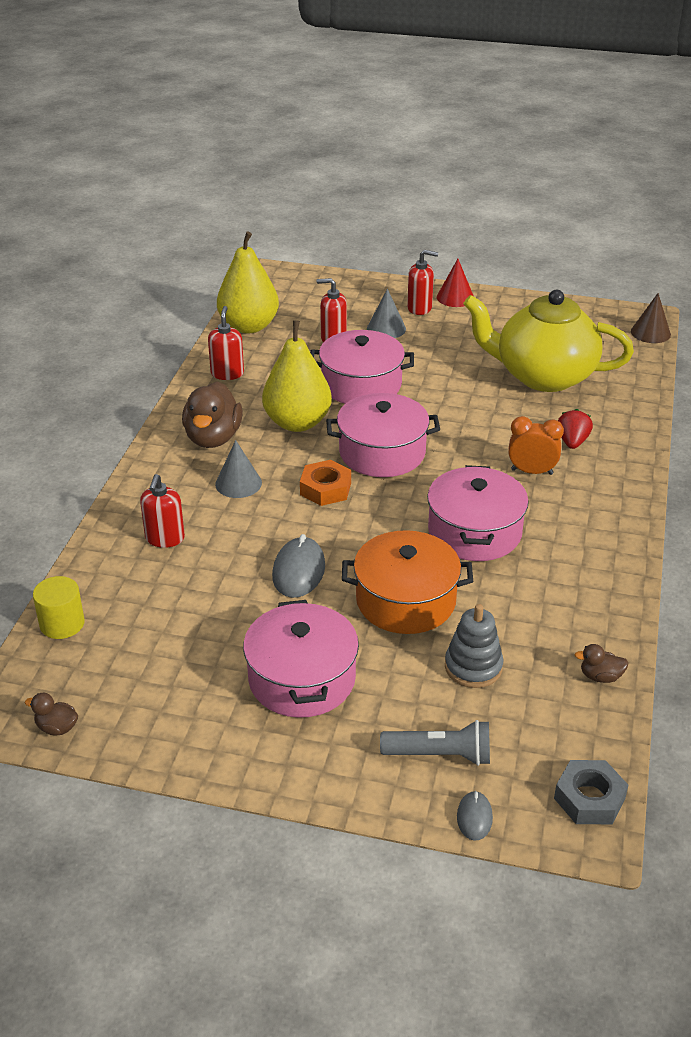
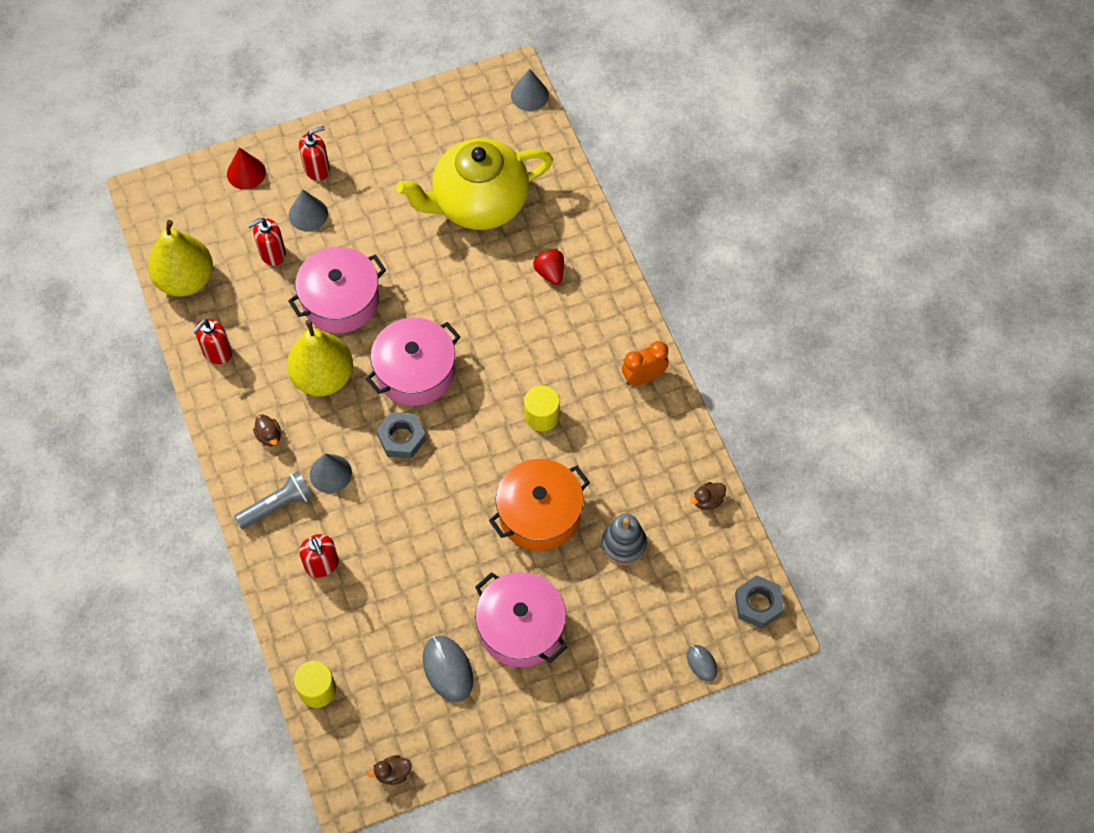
camera: 35 degrees left, 25 degrees up
brown duck [182,382,243,448] -> brown duck [253,414,281,447], size x0.47
red soap dispenser [208,306,244,380] -> red soap dispenser turned 105 degrees counterclockwise [192,319,232,364]
grey mouse [272,534,325,598] -> grey mouse moved to [423,636,473,702]
orange nut [300,460,351,506] -> grey nut [376,412,426,459]
grey flashlight [380,720,490,766] -> grey flashlight moved to [234,471,313,529]
pink pot [427,465,529,561] -> yellow cylinder [524,385,560,432]
red cone [437,259,473,307] -> red cone moved to [227,148,266,190]
orange clock [508,416,564,475] -> orange clock moved to [622,341,669,385]
brown cone [631,293,671,343] -> grey cone [511,68,549,111]

